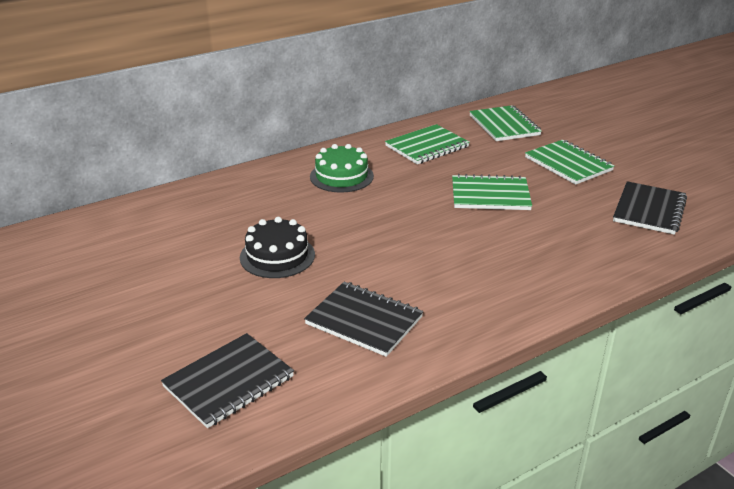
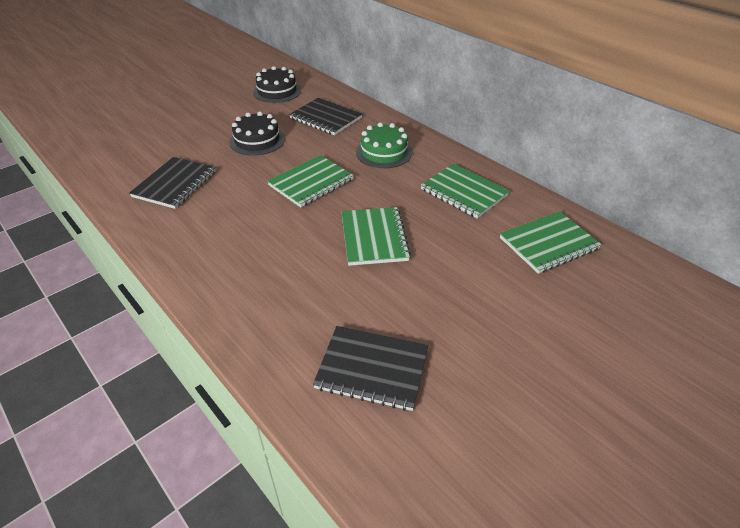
camera: 80 degrees right, 10 degrees up
black notebook [161,333,294,428] -> black notebook moved to [289,98,362,135]
green notebook [525,140,615,185] -> green notebook moved to [267,155,354,208]
none -> black cake [253,66,301,103]

